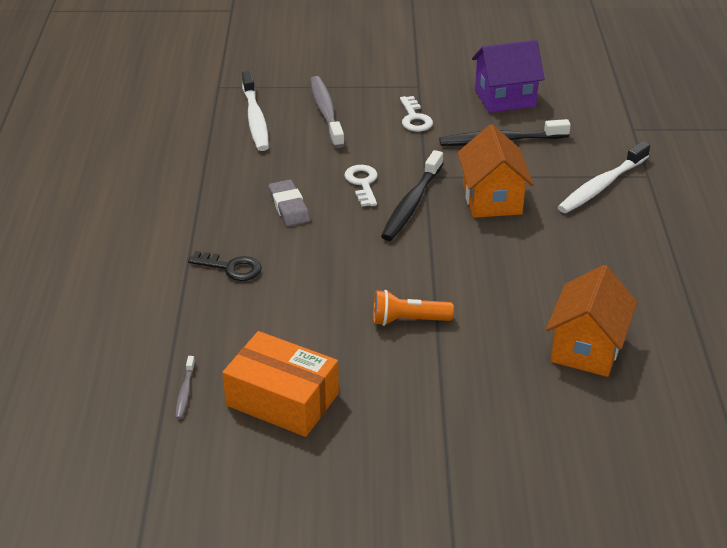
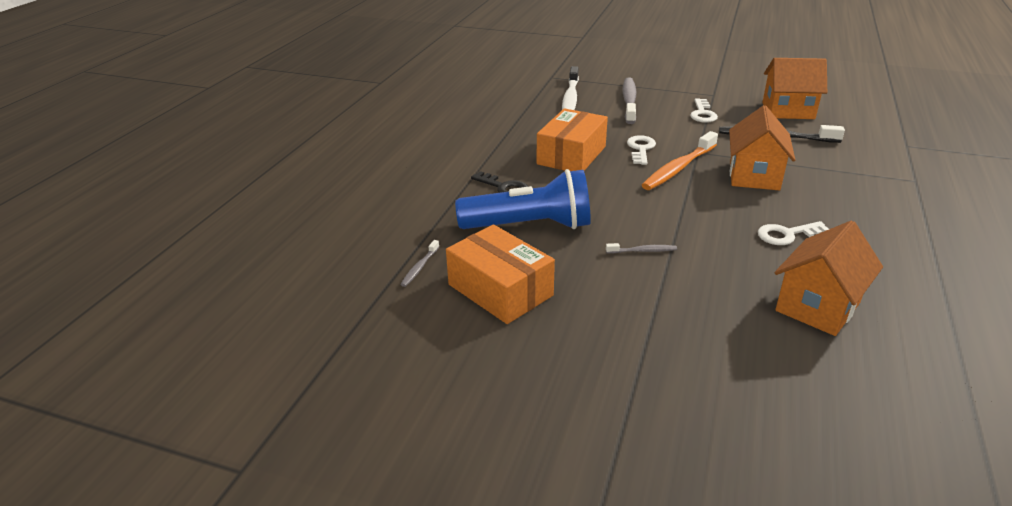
camera: 20 degrees right, 5 degrees down
grey eraser [269,180,310,226] -> orange box [537,108,608,171]
orange flashlight [373,290,454,326] -> grey toothbrush [606,243,677,254]
black toothbrush [381,150,443,241] -> orange toothbrush [642,131,718,190]
purple house [472,40,545,113] -> orange house [762,58,827,119]
white toothbrush [558,141,650,213] -> none
none -> blue flashlight [455,169,591,229]
none -> white key [758,221,829,245]

